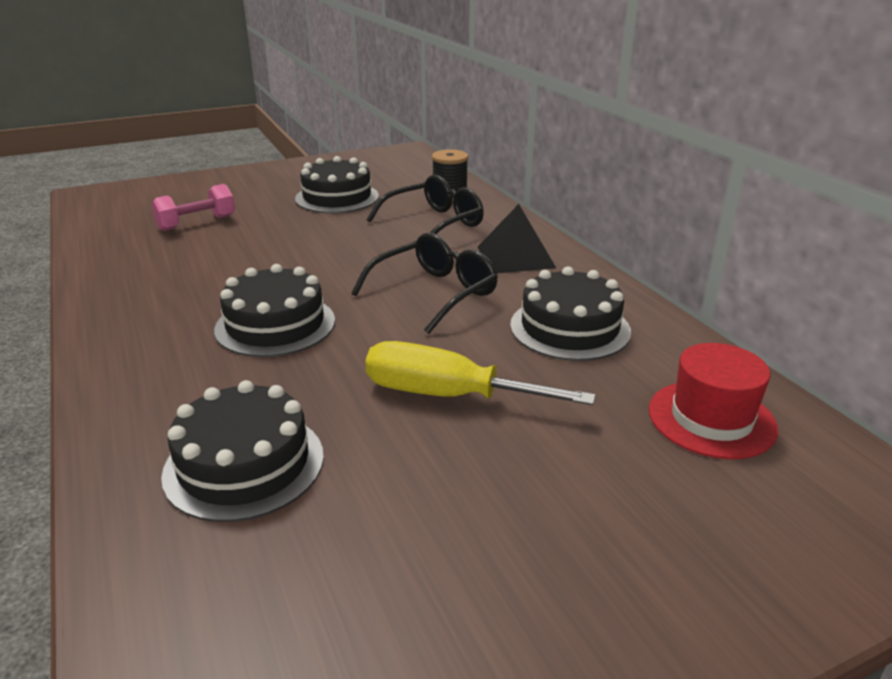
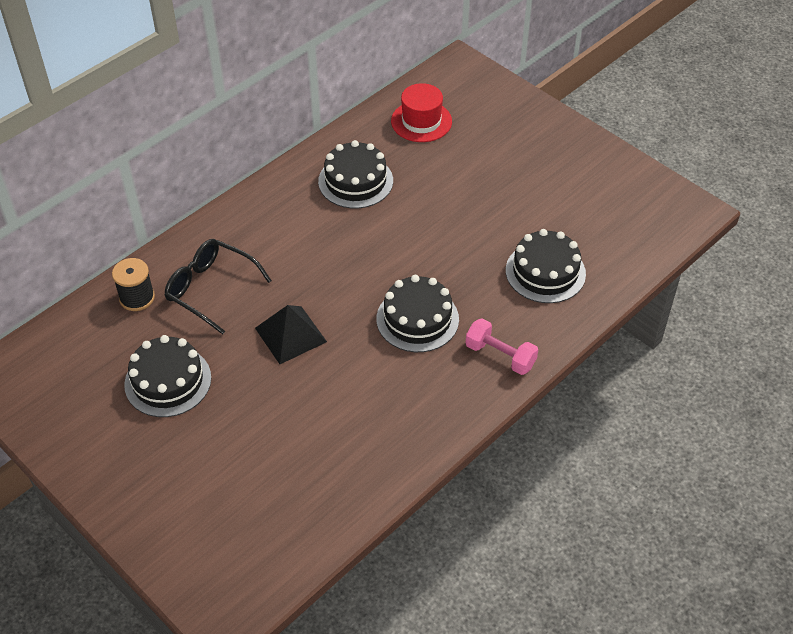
camera: 110 degrees left, 20 degrees up
pink dumbbell [151,184,235,231] -> pink dumbbell moved to [466,318,538,375]
black glasses [352,233,498,334] -> none
yellow screwdriver [365,341,596,405] -> none
black pyramid [478,204,556,273] -> black pyramid moved to [255,305,327,364]

